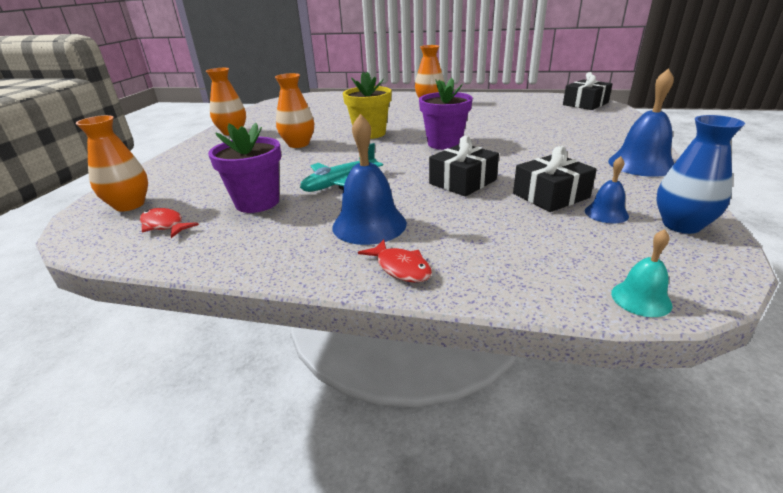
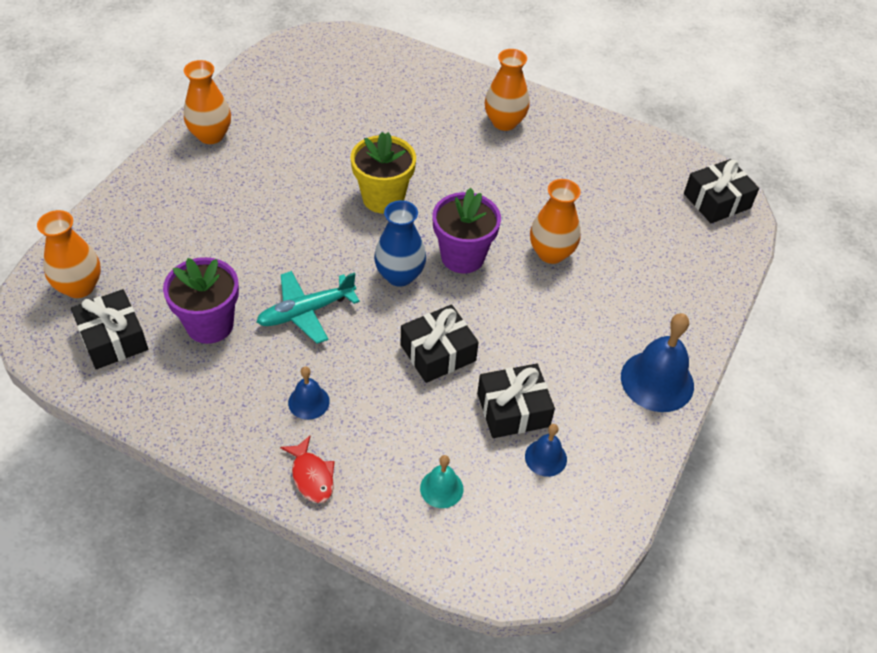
camera: 10 degrees right, 20 degrees up
red fish [140,208,199,238] -> black gift [71,289,148,369]
orange vase [275,73,314,148] -> orange vase moved to [530,179,581,264]
blue bell [332,114,407,245] -> blue bell [288,367,330,420], size x0.54
turquoise bell [611,229,673,317] -> turquoise bell moved to [420,455,463,508]
blue vase [657,115,745,234] -> blue vase moved to [374,200,426,287]

